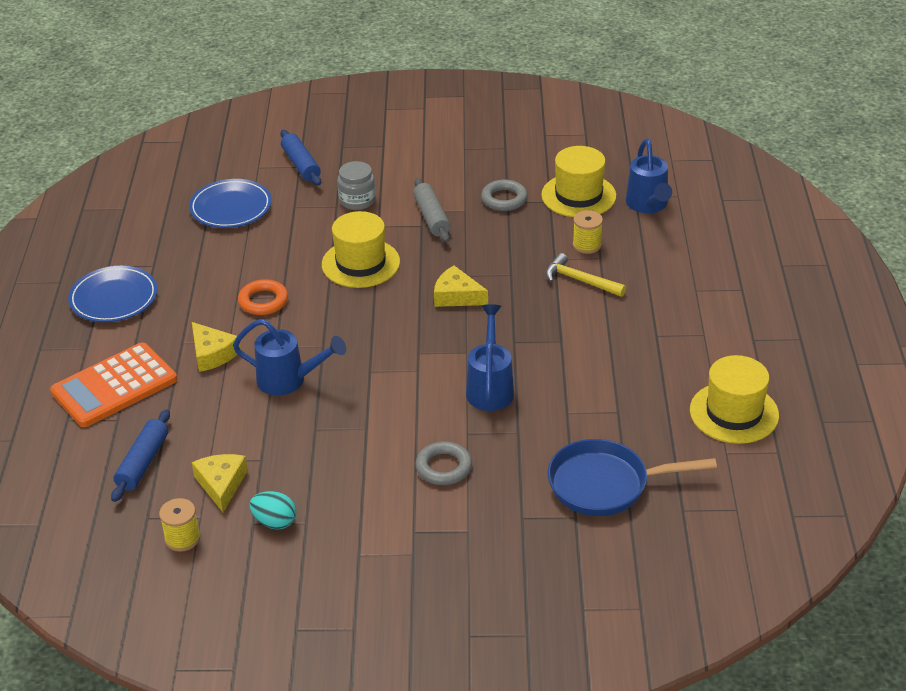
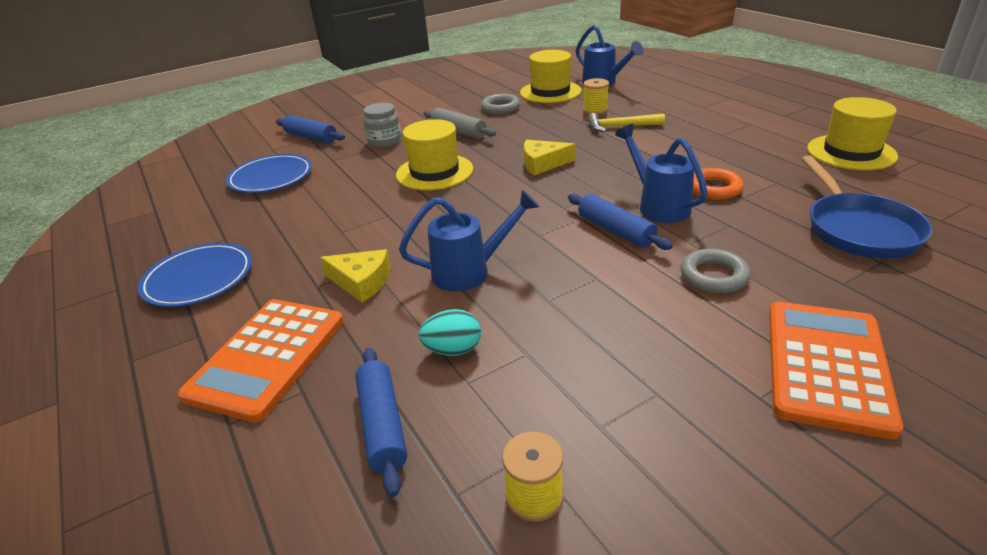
camera: 30 degrees left, 5 degrees down
yellow cheese [192,454,248,513] -> none
orange ring [238,279,288,315] -> orange ring moved to [693,168,744,200]
turquoise egg [250,491,296,530] -> turquoise egg moved to [419,309,481,356]
blue pan [548,439,717,516] -> blue pan turned 60 degrees counterclockwise [801,155,932,259]
none -> blue rolling pin [568,194,673,250]
none -> orange calculator [769,302,903,439]

